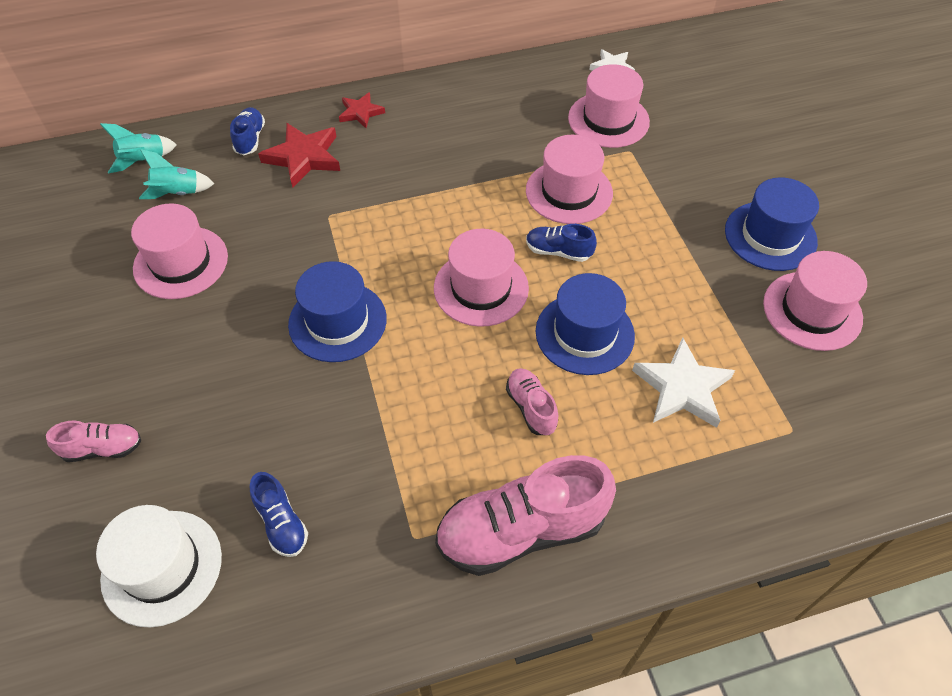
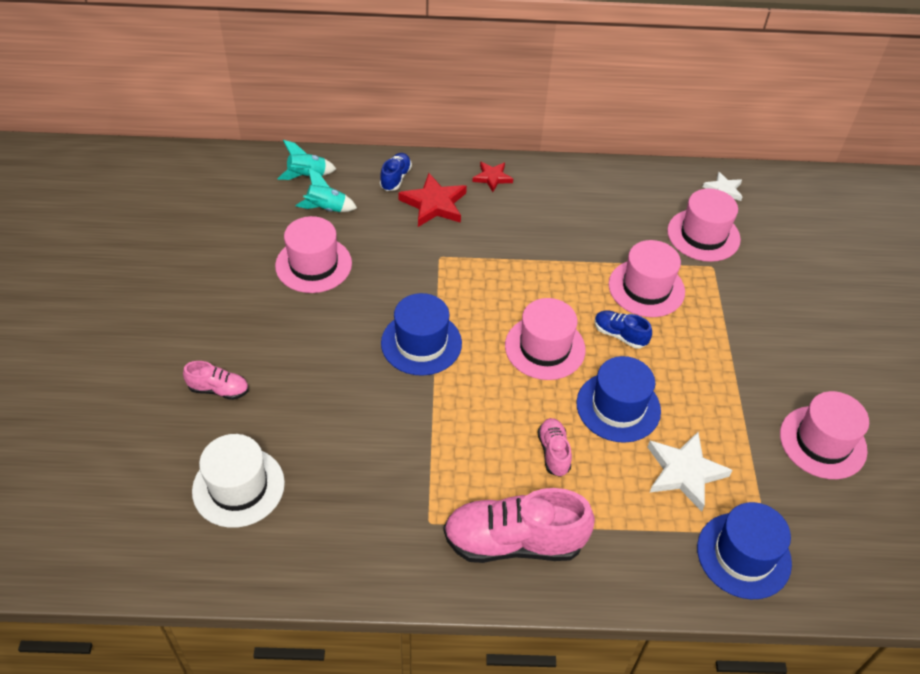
camera: 15 degrees right, 5 degrees down
blue shoe [250,472,308,557] -> none
blue hat [725,177,819,271] -> blue hat moved to [697,502,792,599]

